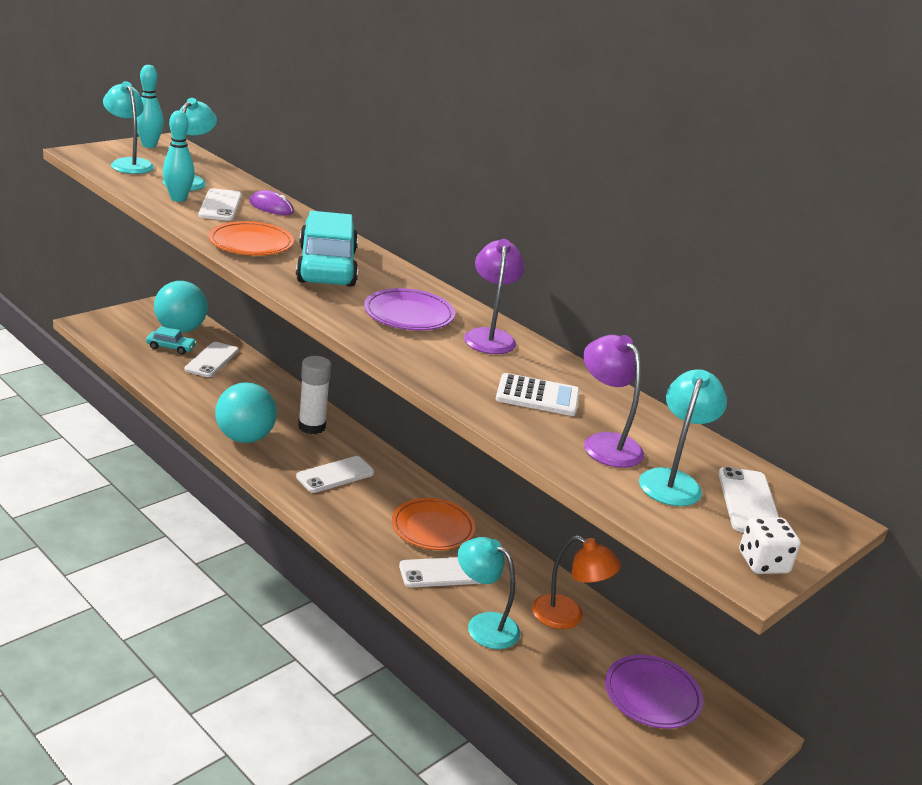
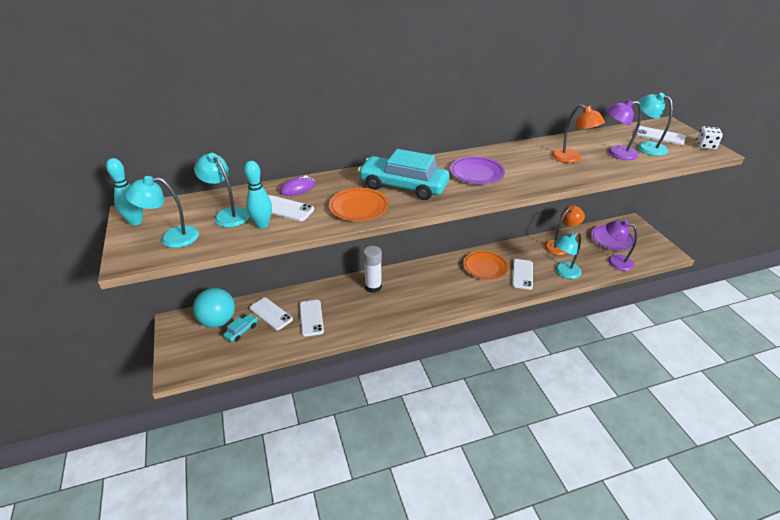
camera: 60 degrees left, 10 degrees up
turquoise ball [215,382,277,443] -> none
white phone [296,456,374,493] -> white phone moved to [299,300,324,337]
purple lamp [464,239,524,354] -> purple lamp moved to [606,220,637,271]
white calculator [496,373,580,416] -> orange lamp [552,104,605,163]

